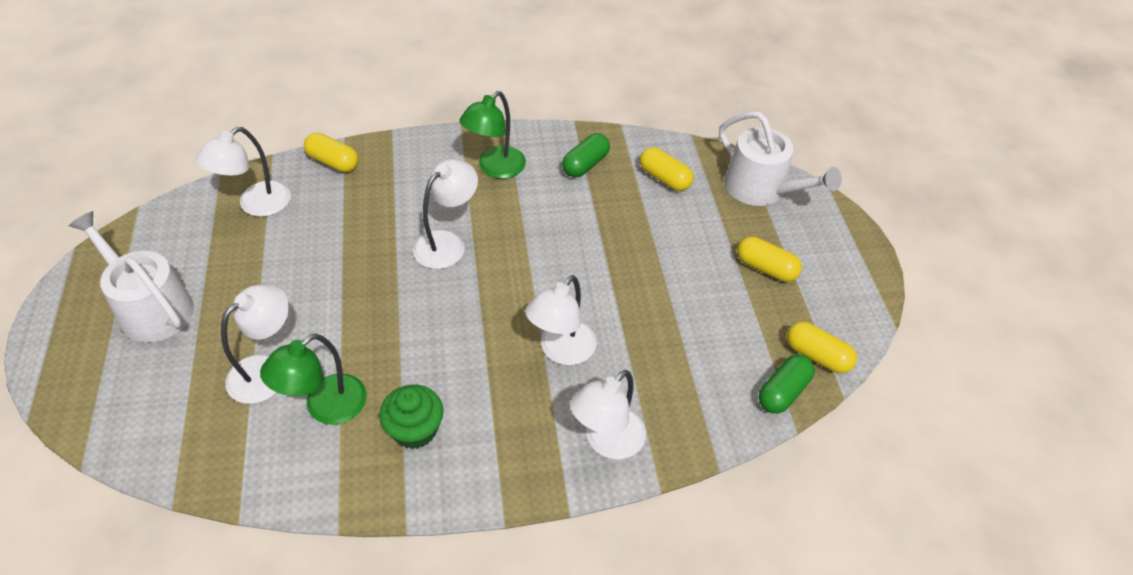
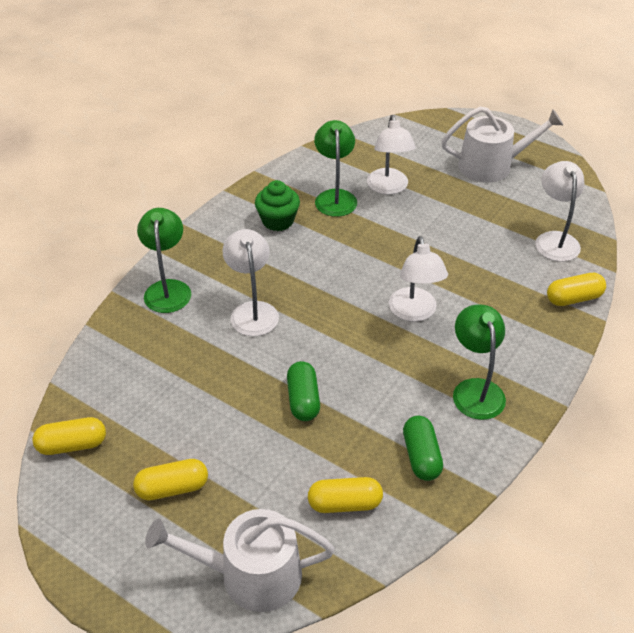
camera: 135 degrees right, 5 degrees down
white lamp [570,370,646,460] -> green lamp [137,208,191,313]
green capsule [759,354,815,414] -> green capsule moved to [287,361,320,421]

